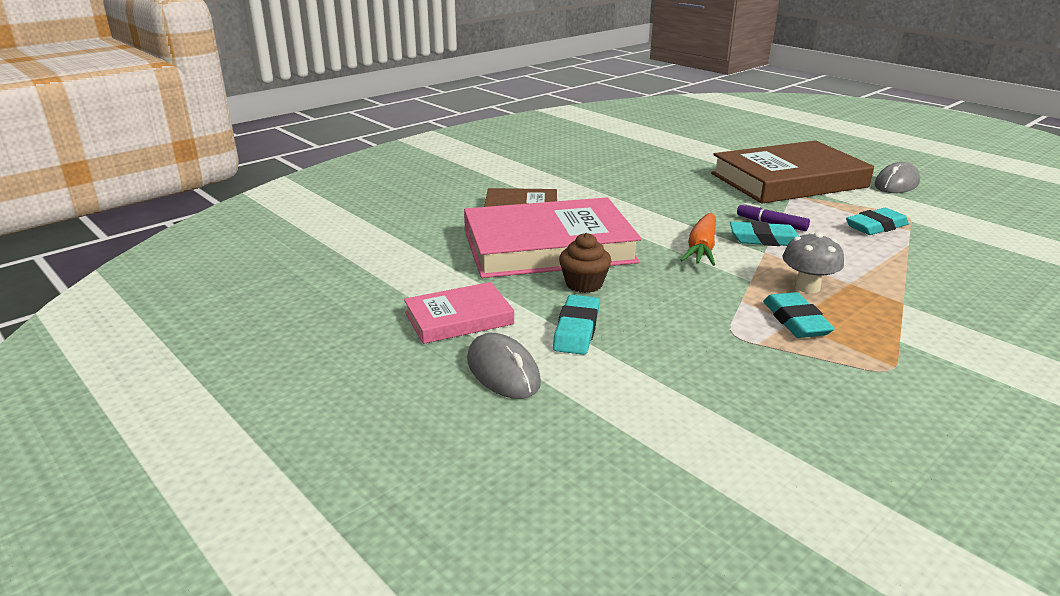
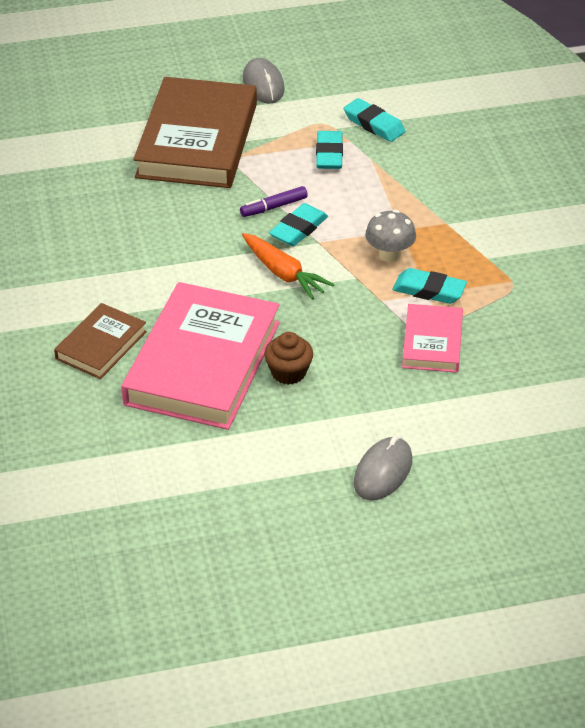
camera: 60 degrees left, 15 degrees up
pink book [404,282,514,344] -> pink book moved to [402,304,463,373]
grey mouse [467,333,541,399] -> grey mouse turned 60 degrees counterclockwise [354,436,412,500]
turquoise eraser [553,295,600,355] -> turquoise eraser moved to [344,98,405,142]

